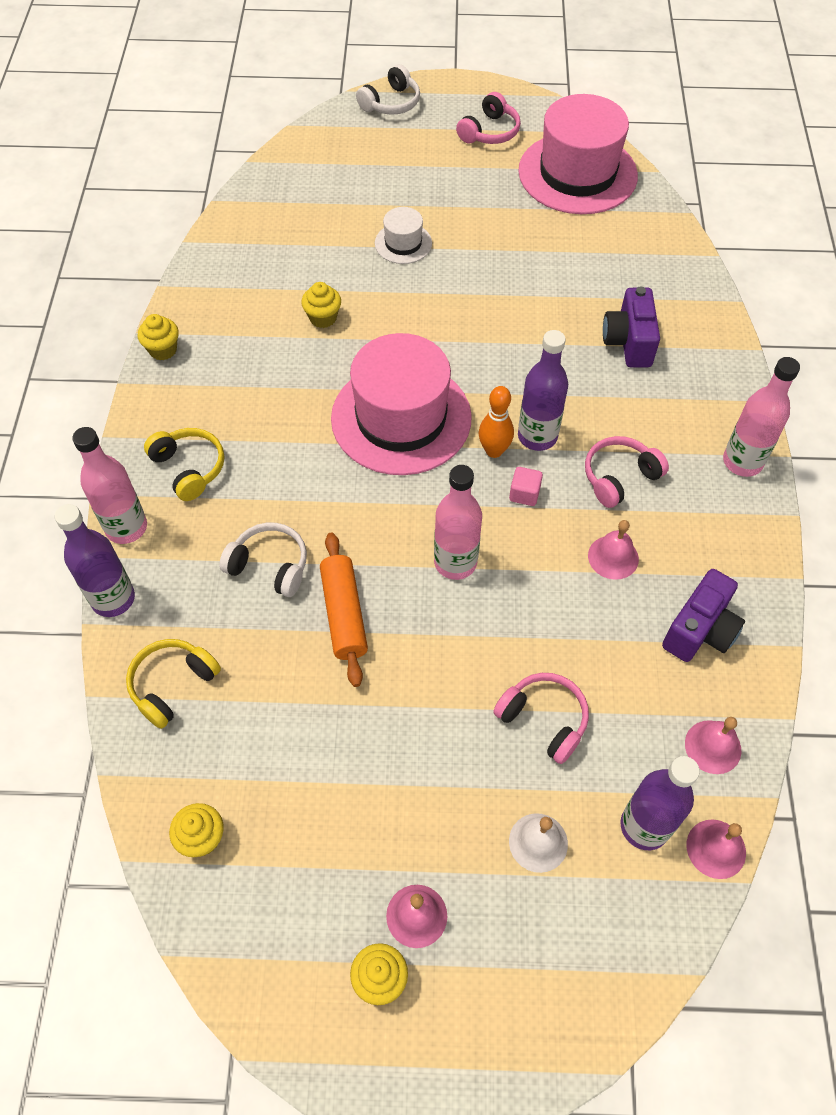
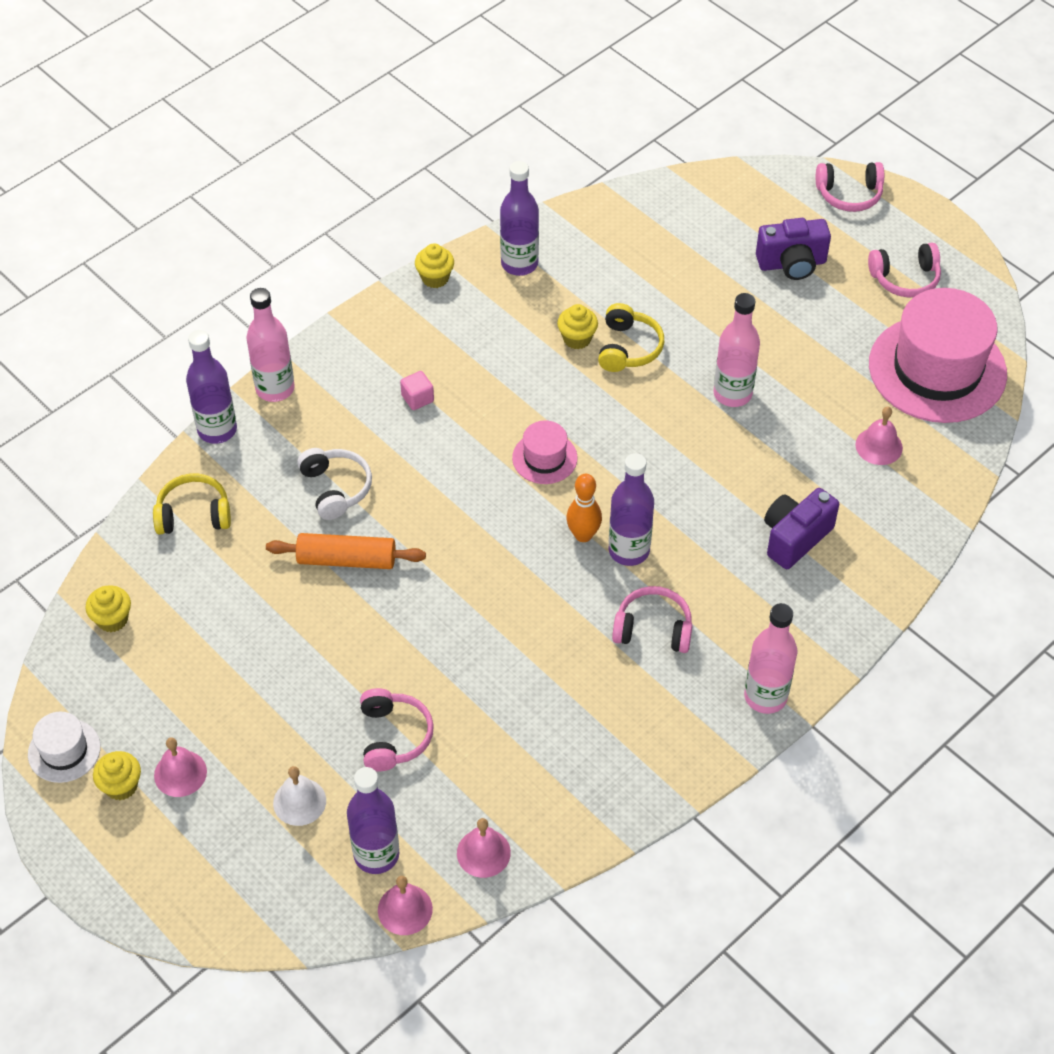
camera: 45 degrees right, 5 degrees down
yellow headphones [144,428,224,501] -> yellow headphones moved to [598,303,664,372]
orange rolling pin [320,533,368,687] -> orange rolling pin turned 60 degrees clockwise [266,533,426,569]
pink hat [331,333,472,475] -> pink hat [512,420,578,484], size x0.46
white headphones [356,64,420,115] -> pink headphones [816,162,884,212]
white hat [375,207,432,264] -> white hat moved to [28,712,101,783]
pink bottle [434,465,482,580] -> pink bottle moved to [713,293,760,407]
pink cube [509,467,543,506] -> pink cube moved to [400,371,434,410]
pink bell [588,520,639,580] -> pink bell moved to [855,406,903,465]
purple camera [662,569,745,662] -> purple camera moved to [756,218,831,280]
none -> purple bottle [500,161,539,276]

